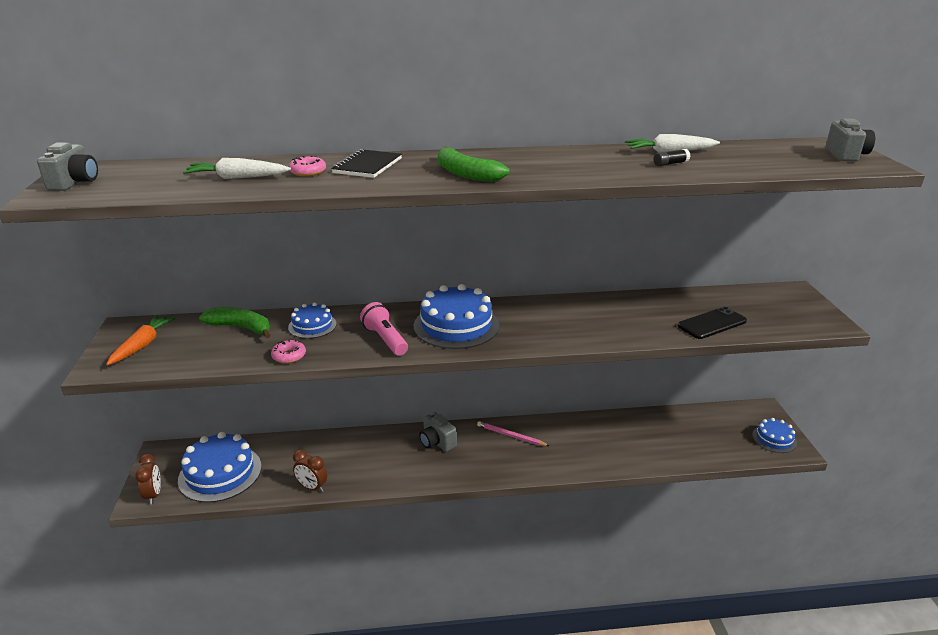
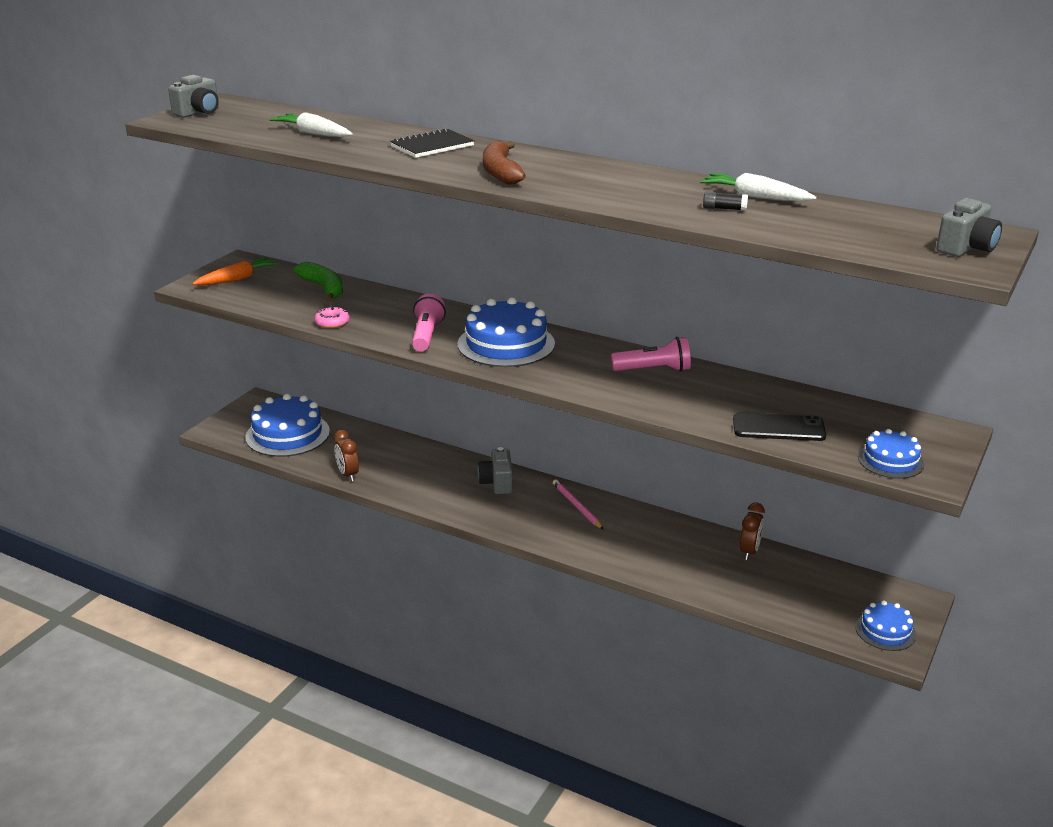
camera: 35 degrees right, 0 degrees up
brown clock [135,454,161,505] -> brown clock moved to [740,503,765,560]
blue cake [288,303,337,339] -> blue cake moved to [858,429,925,479]
pink donut [289,156,326,176] -> none
green banana [438,147,509,182] -> brown banana [483,140,526,185]
none -> pink flashlight [611,337,691,372]

